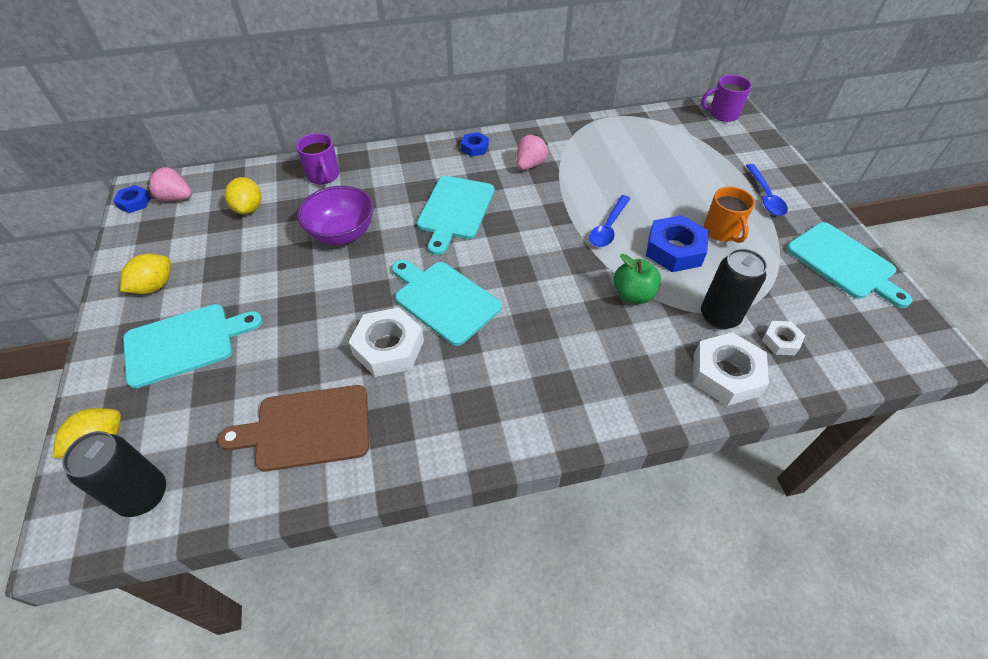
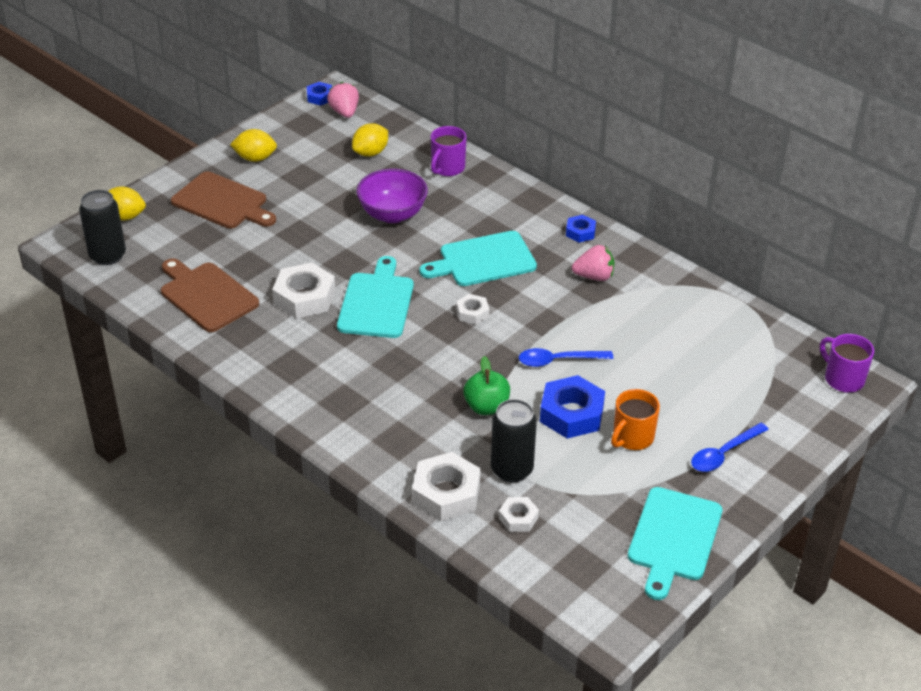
camera: 55 degrees right, 10 degrees down
turquoise cutting board [123,304,263,388] -> brown cutting board [171,171,276,229]
none -> white nut [456,294,489,324]

